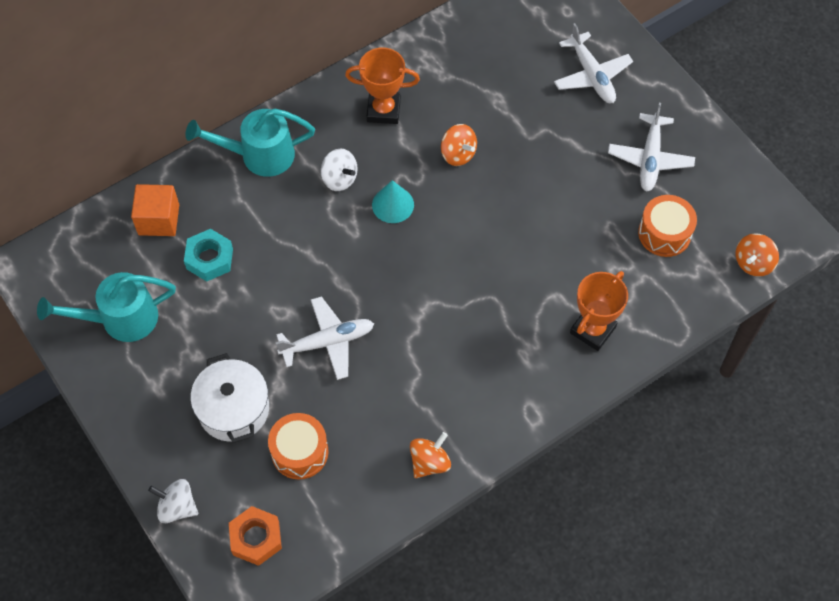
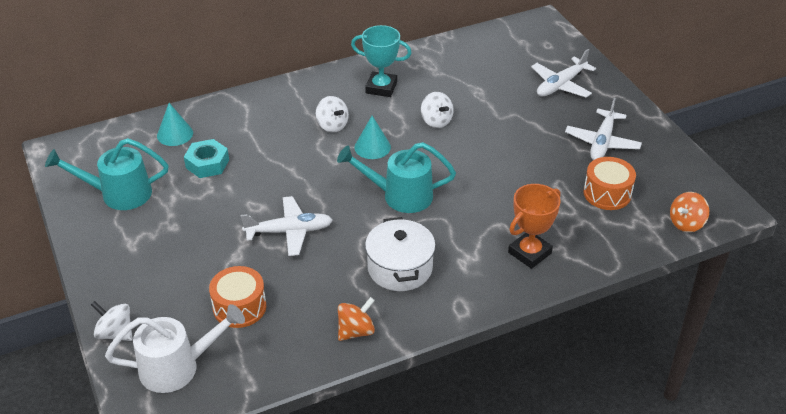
camera: 10 degrees right, 20 degrees down
orange cube [131,184,179,236] -> turquoise cone [157,103,193,146]
turquoise watering can [185,109,315,177] -> turquoise watering can moved to [337,142,456,213]
white pot [190,353,269,443] -> white pot moved to [365,217,436,291]
orange nut [229,506,282,566] -> white watering can [105,304,245,393]
orange trophy [345,47,420,124] -> turquoise trophy [351,25,412,97]
orange spinning top [441,124,477,166] -> white spinning top [421,92,453,128]
white plane [554,23,633,103] -> white plane turned 60 degrees clockwise [531,49,596,98]

